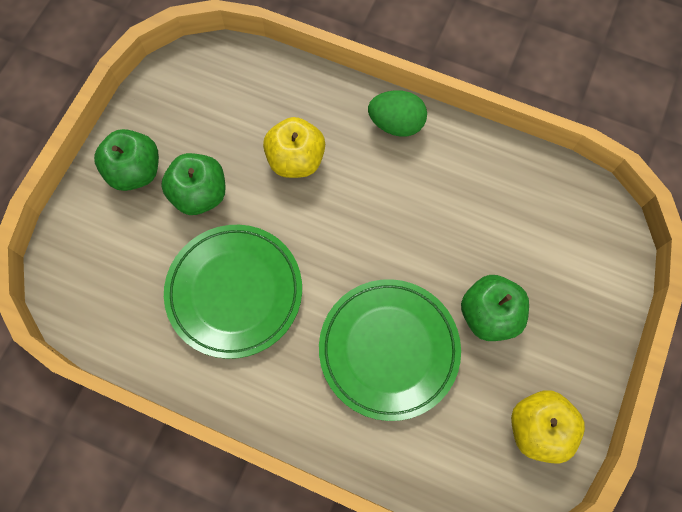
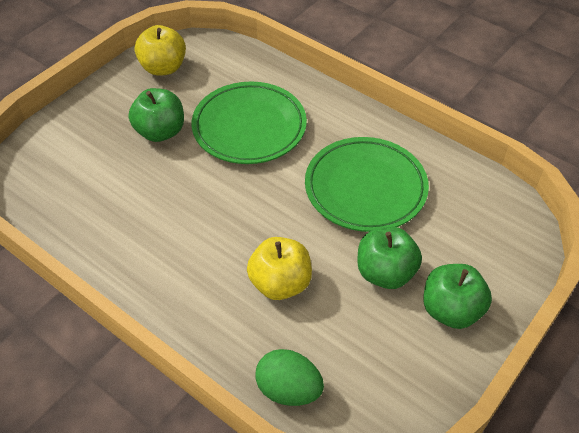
camera: 165 degrees left, 20 degrees down
green egg [368,90,427,137] -> green egg moved to [255,349,324,406]

